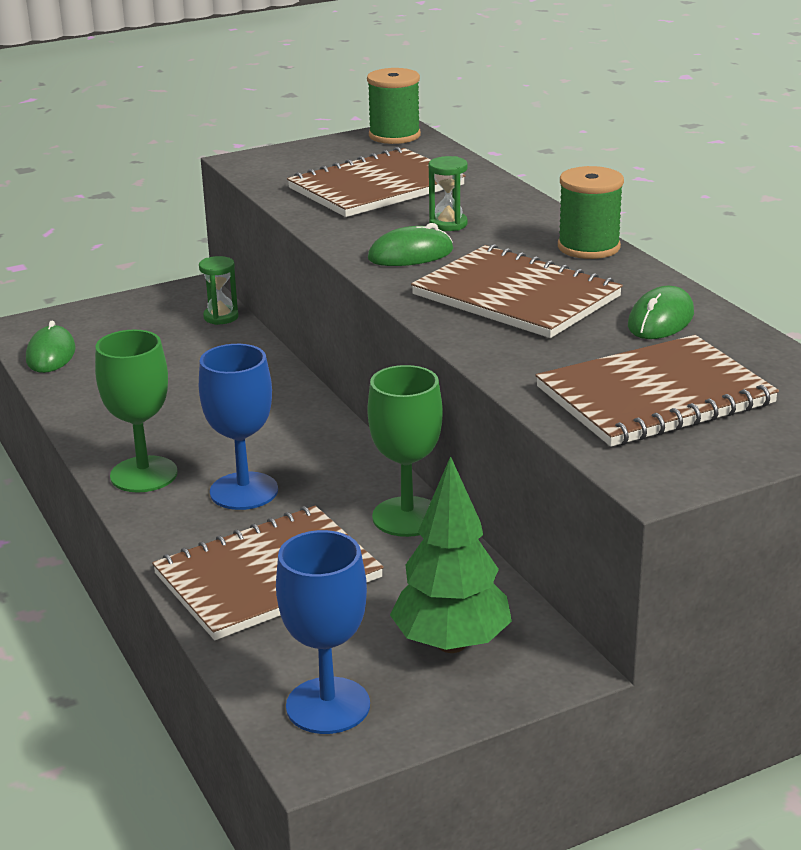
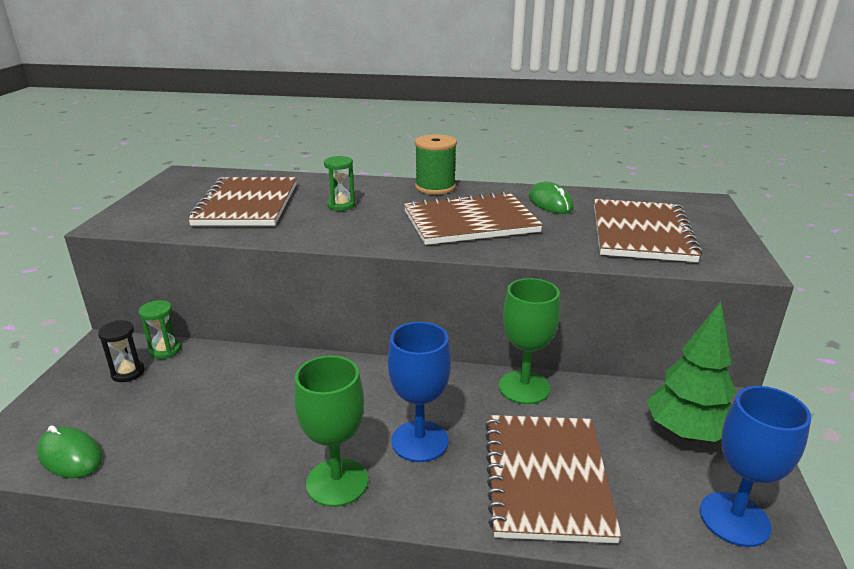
camera: 55 degrees left, 0 degrees up
green spool [367,68,421,144] -> none
green mouse [368,223,453,266] -> none
none -> black hourglass [98,320,145,382]

